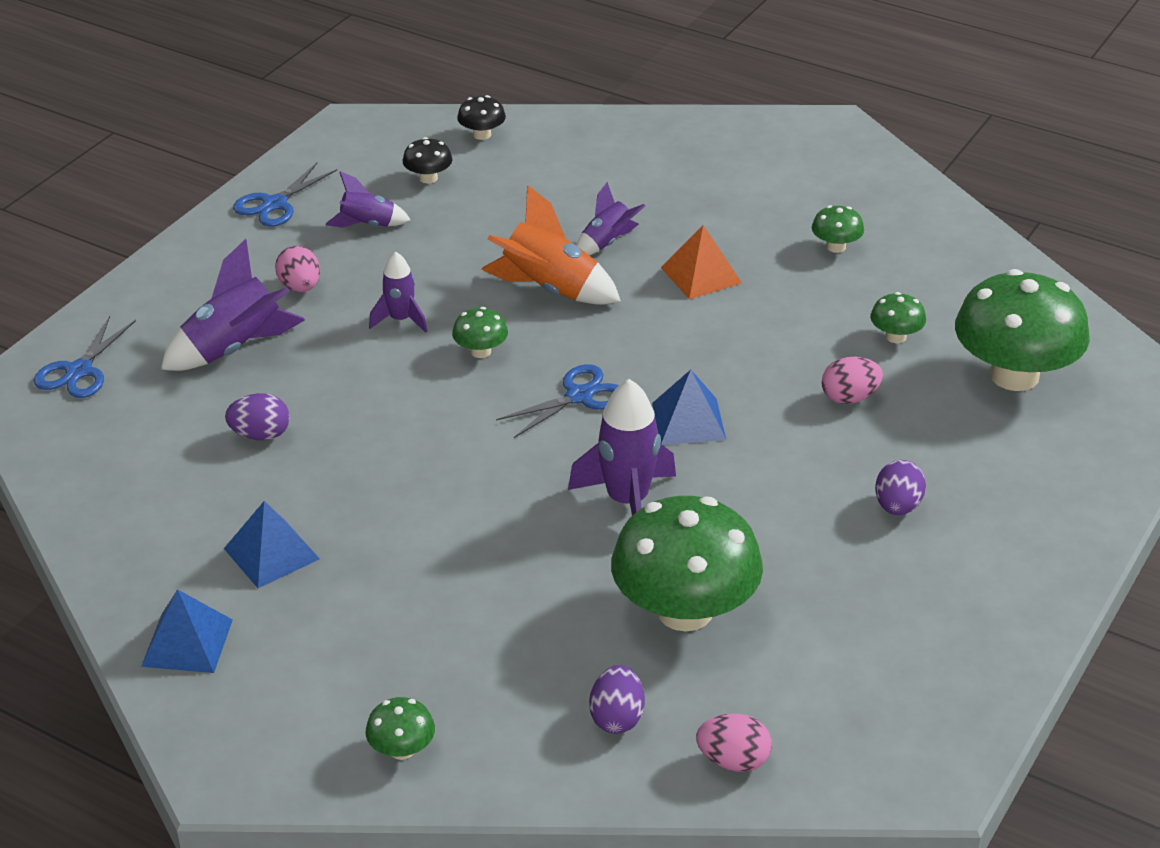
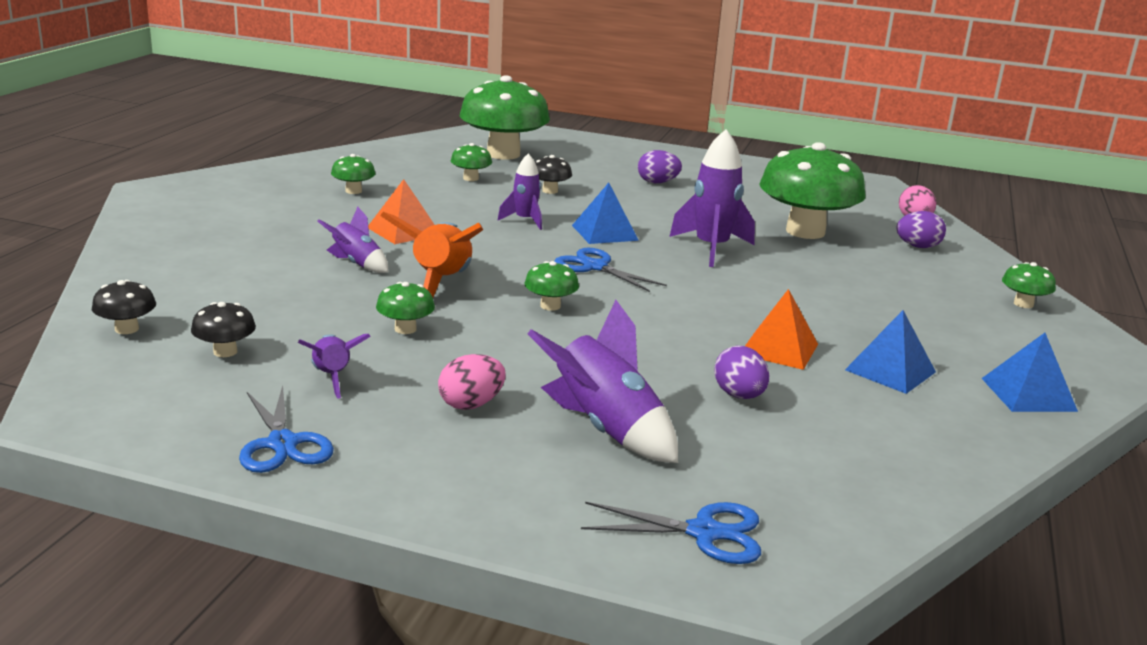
camera: 105 degrees left, 15 degrees down
blue scissors [233,163,337,227] -> blue scissors turned 45 degrees clockwise [239,386,334,473]
purple rocket [369,252,427,333] -> purple rocket moved to [498,153,542,230]
pink egg [822,357,883,404] -> black mushroom [535,155,572,194]
none -> green mushroom [376,282,435,334]
none -> orange pyramid [745,289,818,370]

